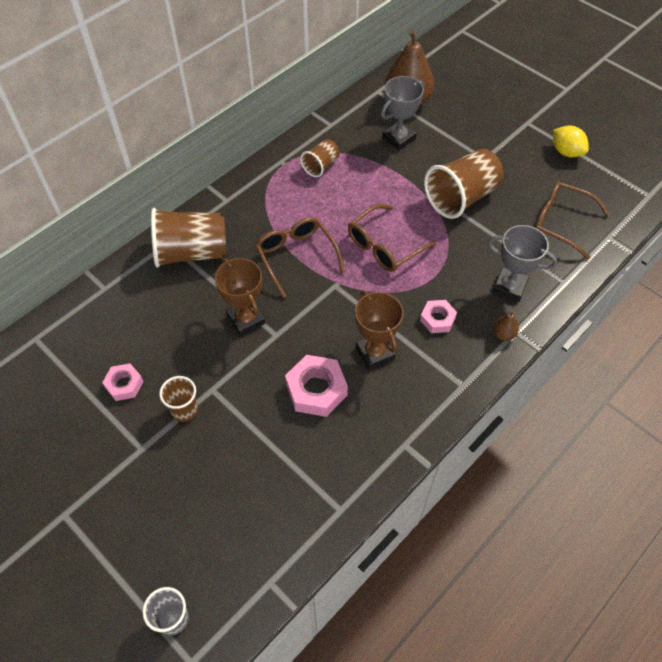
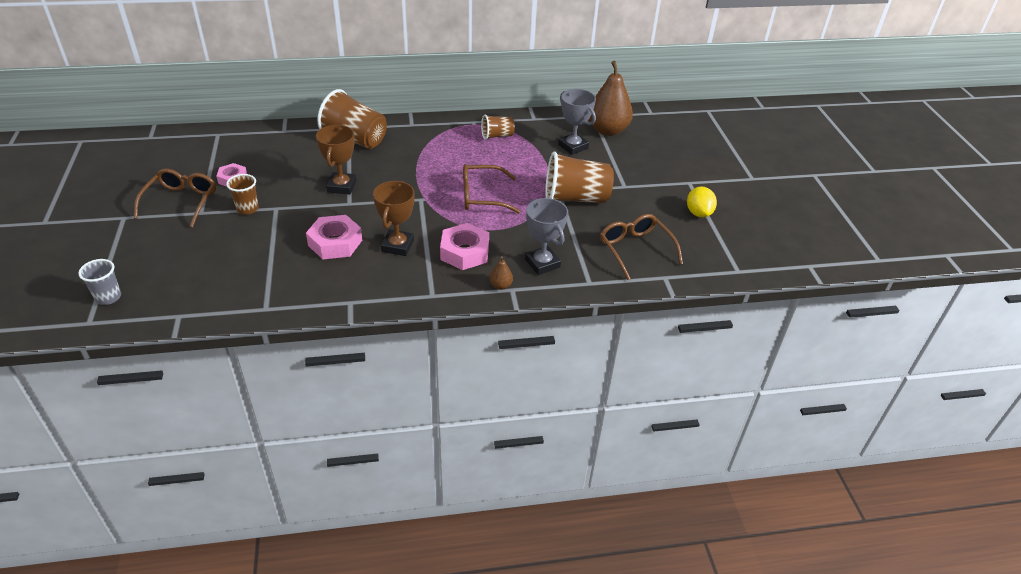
camera: 35 degrees right, 15 degrees down
brown glasses [255,217,345,298] -> brown glasses moved to [134,169,216,227]
grey trophy [381,76,424,150] -> grey trophy turned 60 degrees clockwise [558,89,596,155]
pink nut [420,300,457,333] -> pink nut [440,223,489,270], size x1.64

